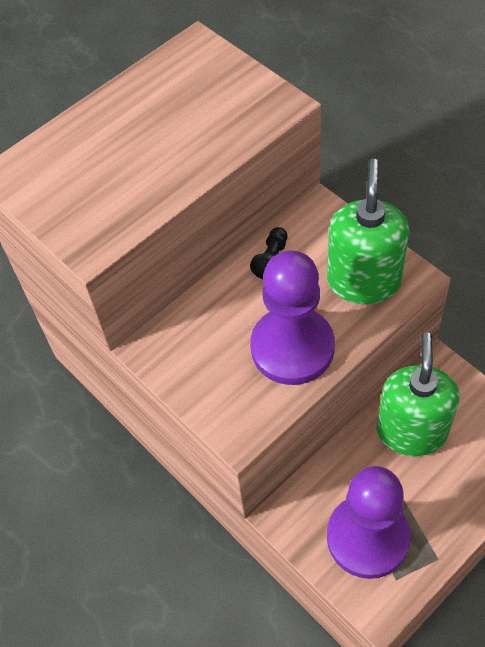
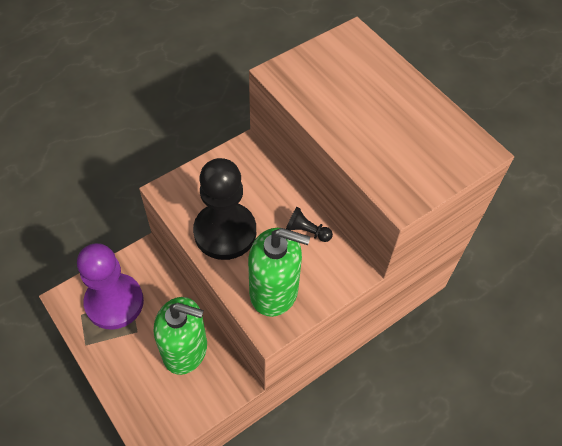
camera: 90 degrees right, 0 degrees up
purple pawn [250,251,335,385] -> black pawn [193,158,256,260]

